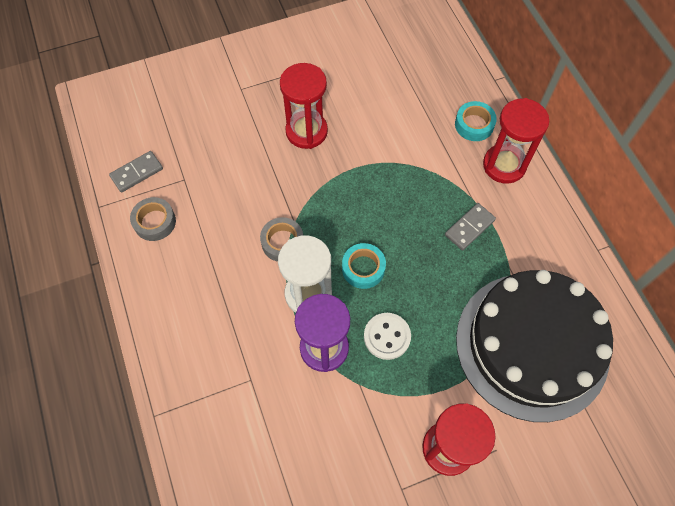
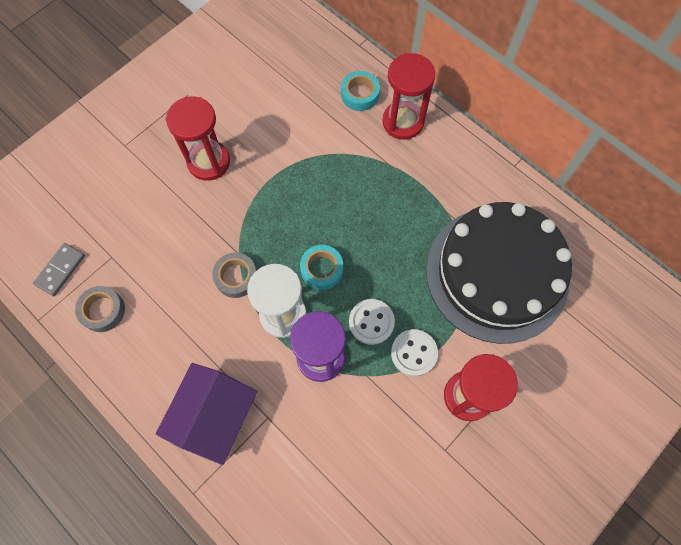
camera: 25 degrees left, 5 degrees up
grey domino [445,203,496,250] -> none
none -> purple house [156,363,257,465]
none -> white button [391,329,438,376]

